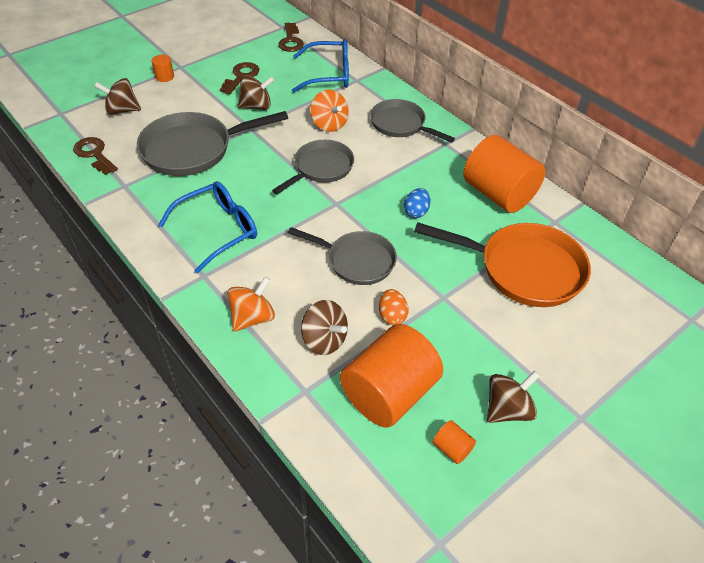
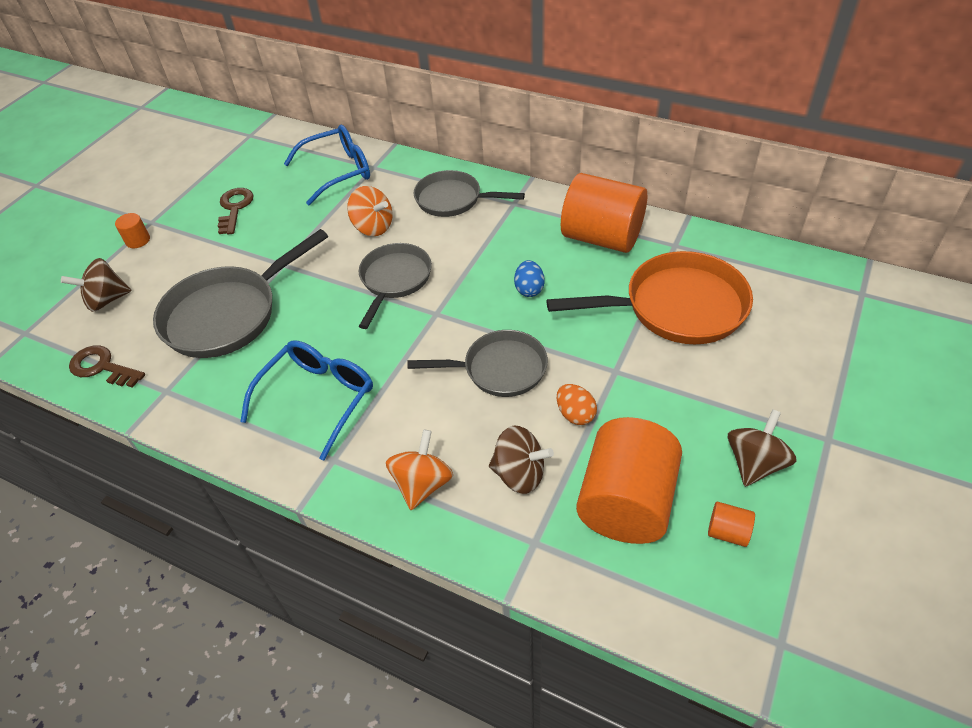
camera: 20 degrees left, 0 degrees up
brown spinning top [238,75,274,110] -> none
brown key [278,23,304,52] -> none

